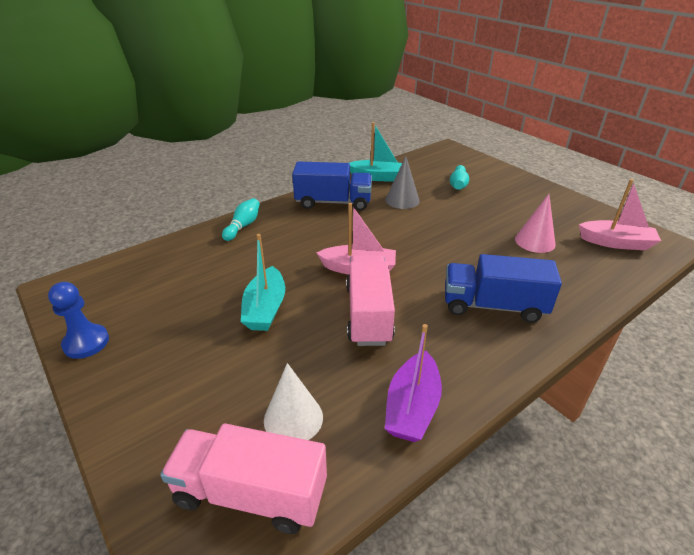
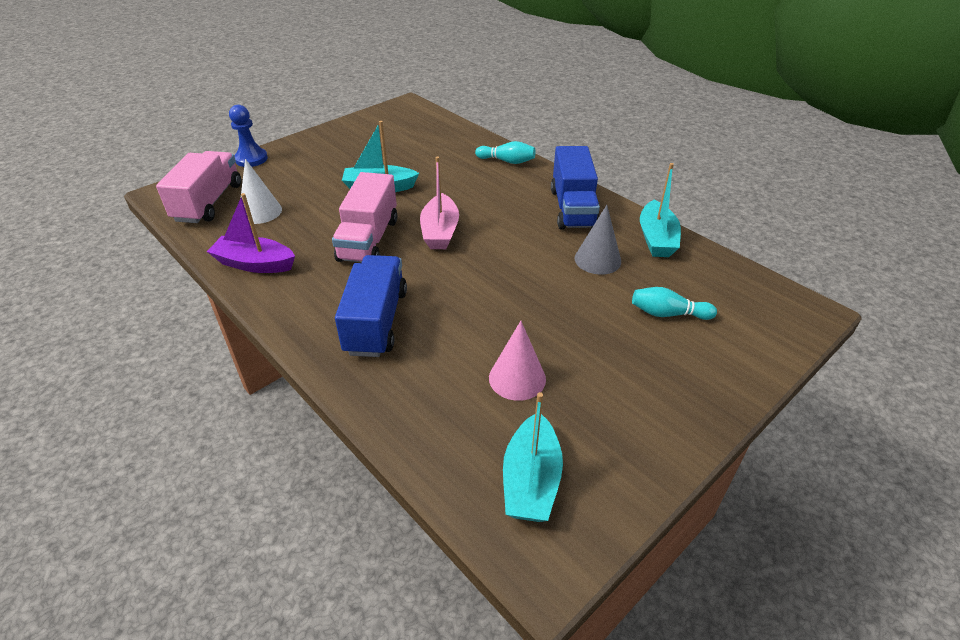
camera: 85 degrees right, 5 degrees up
blue pawn [48,282,109,359] -> blue pawn moved to [229,105,268,167]
pink truck [346,255,395,346] -> pink truck turned 105 degrees clockwise [332,172,397,262]
pink boat [579,179,661,250] -> turquoise boat [503,392,563,522]

